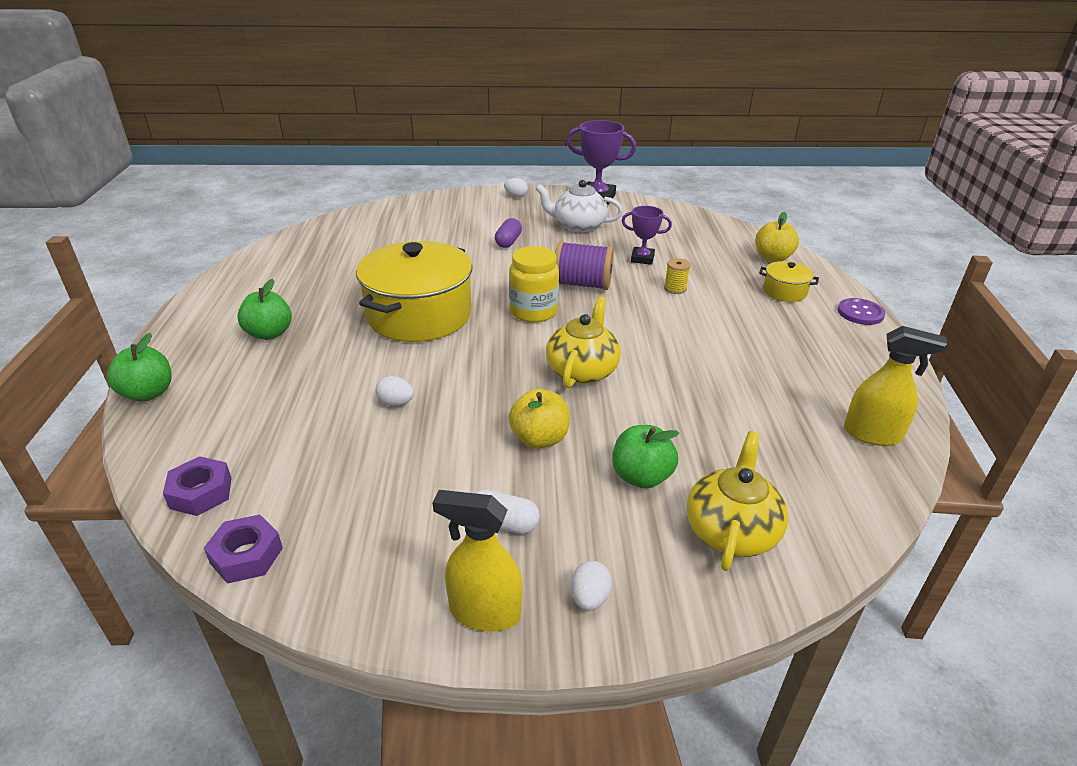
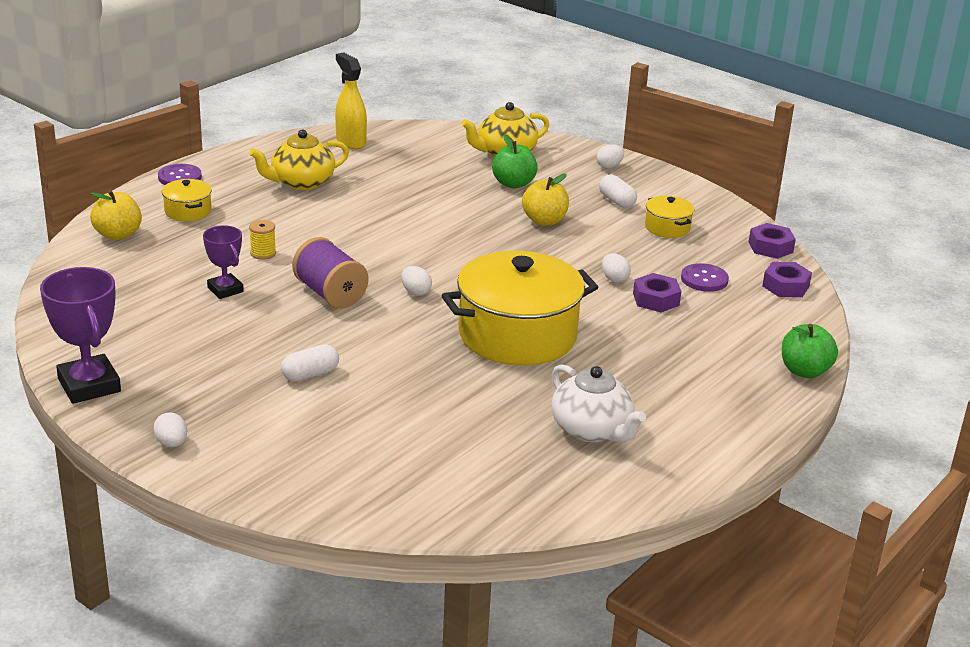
camera: 140 degrees left, 5 degrees down
green apple [237,279,292,340] -> none
yellow spray bottle [432,490,523,632] -> none
purple capsule [495,218,522,248] -> white capsule [281,344,339,382]
yellow jar [509,246,559,323] -> white egg [401,266,432,296]
white teapot [536,180,623,233] -> white teapot moved to [551,364,646,442]
yellow teapot [546,296,621,388] -> yellow teapot moved to [249,129,349,190]
none -> purple nut [633,273,681,312]
none -> yellow pot [645,196,694,238]
none -> purple button [681,263,729,292]

